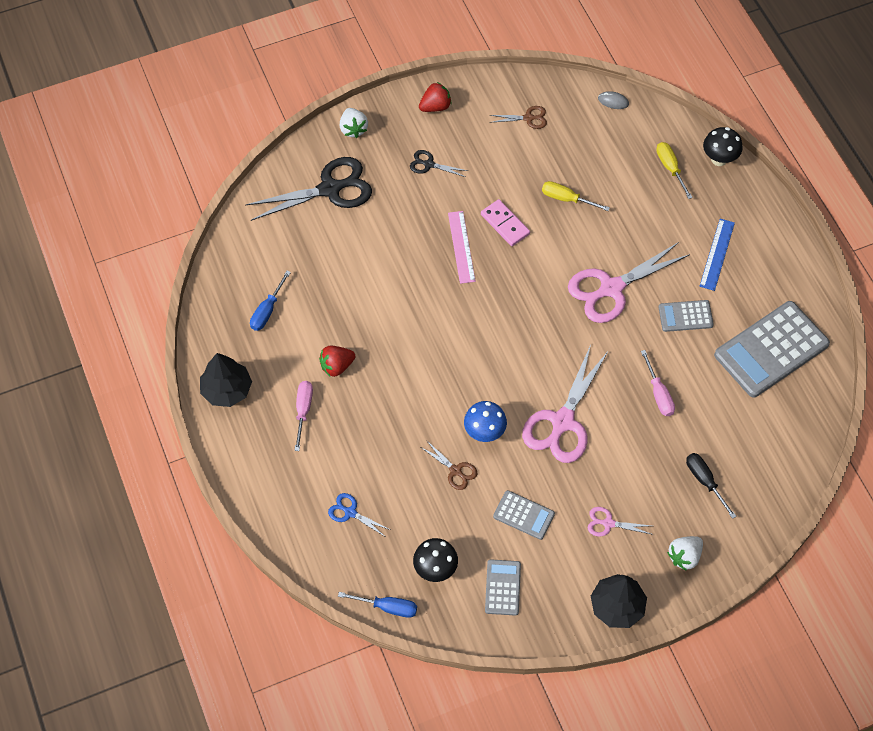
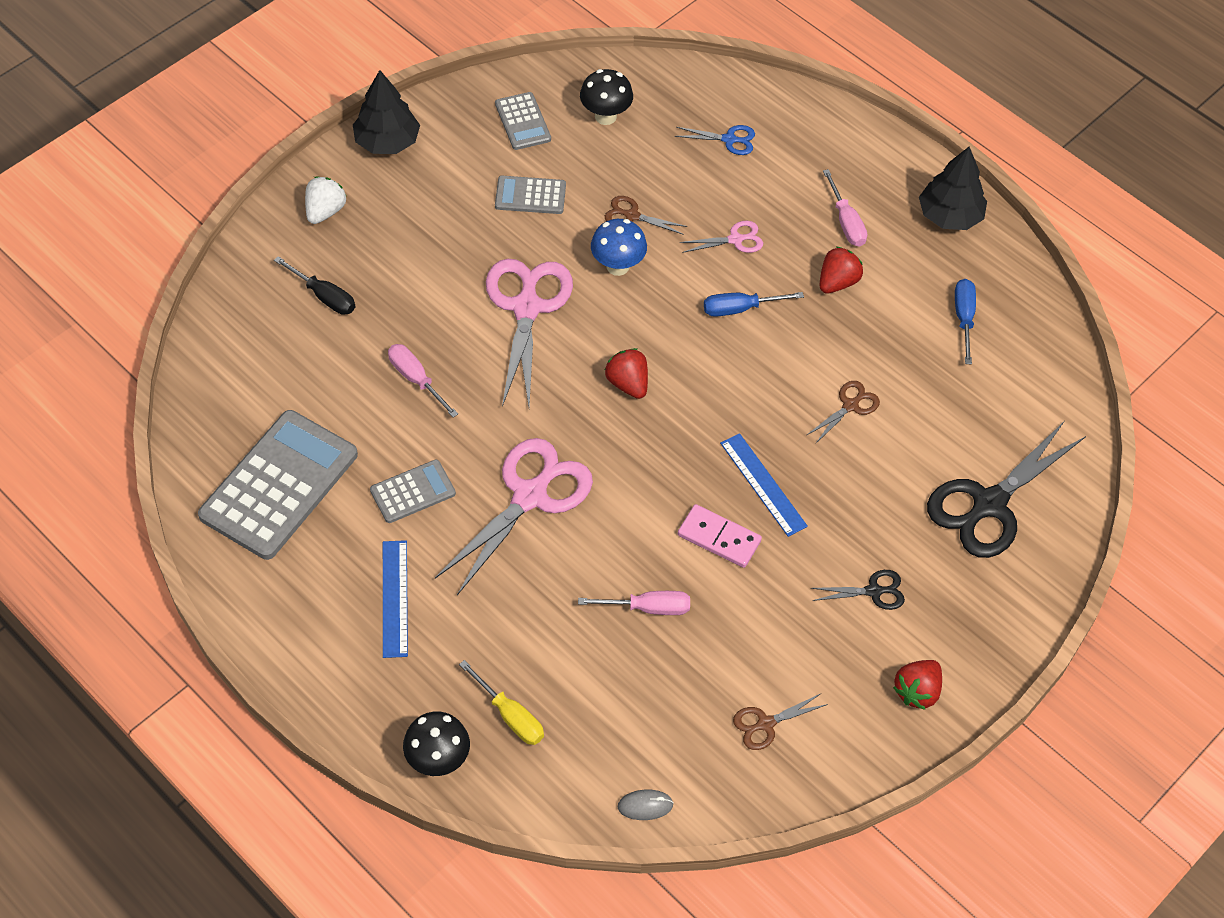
camera: 155 degrees right, 5 degrees down
blue screwdriver [338,592,417,618] -> blue screwdriver moved to [704,292,804,317]
white strawberry [340,108,368,138] -> none
pink ruler [448,211,476,284] -> blue ruler [720,433,808,537]
yellow screwdriver [542,181,610,211] -> pink screwdriver [578,591,690,615]
pink scissors [588,507,653,536] -> pink scissors moved to [680,221,763,253]
none -> red strawberry [605,348,648,399]
none -> brown scissors [807,381,880,444]

